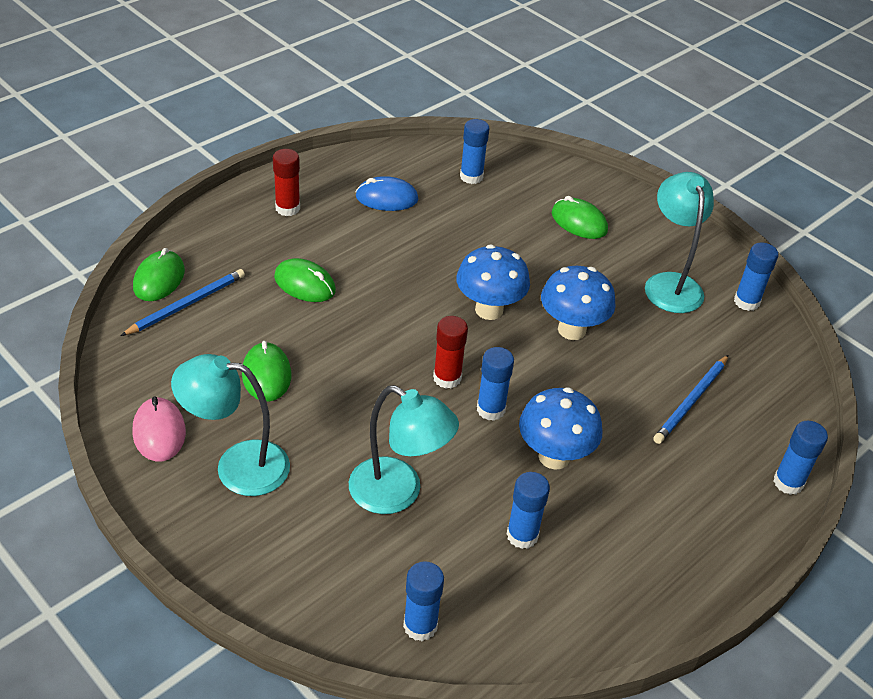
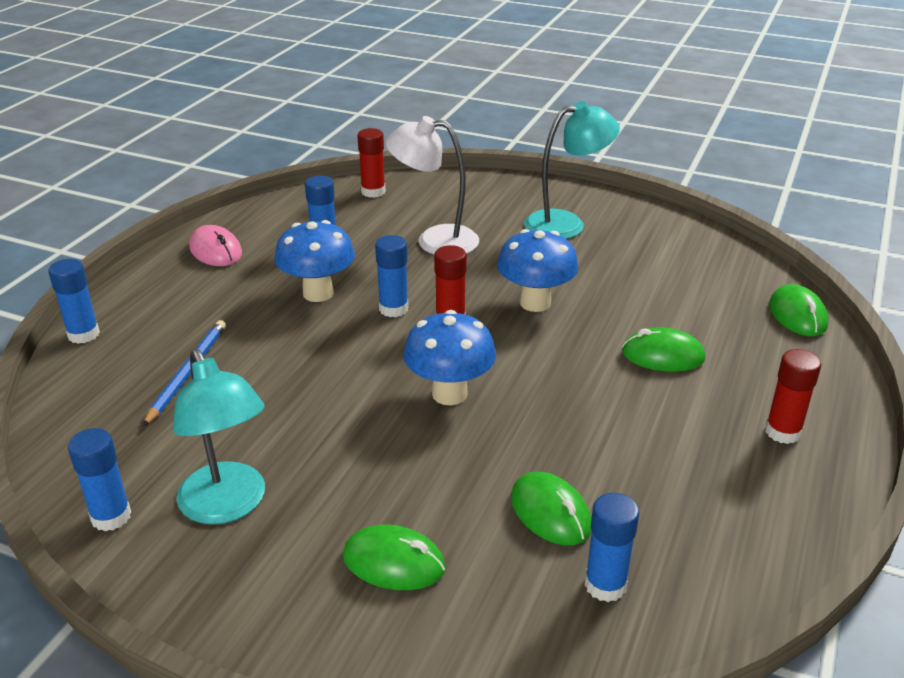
camera: 160 degrees right, 10 degrees down
blue pencil [121,269,245,336] -> none
pink mouse [132,396,186,461] -> pink mouse moved to [189,225,242,266]
green mouse [242,341,291,402] -> green mouse moved to [511,472,592,545]
turquoise lamp [349,385,459,514] -> white lamp [386,116,479,254]
blue mouse [356,176,419,211] -> none
blue glue stick [403,561,444,641] -> red glue stick [357,128,386,198]
blue mushroom [541,266,616,340] -> blue mushroom moved to [497,229,578,312]

